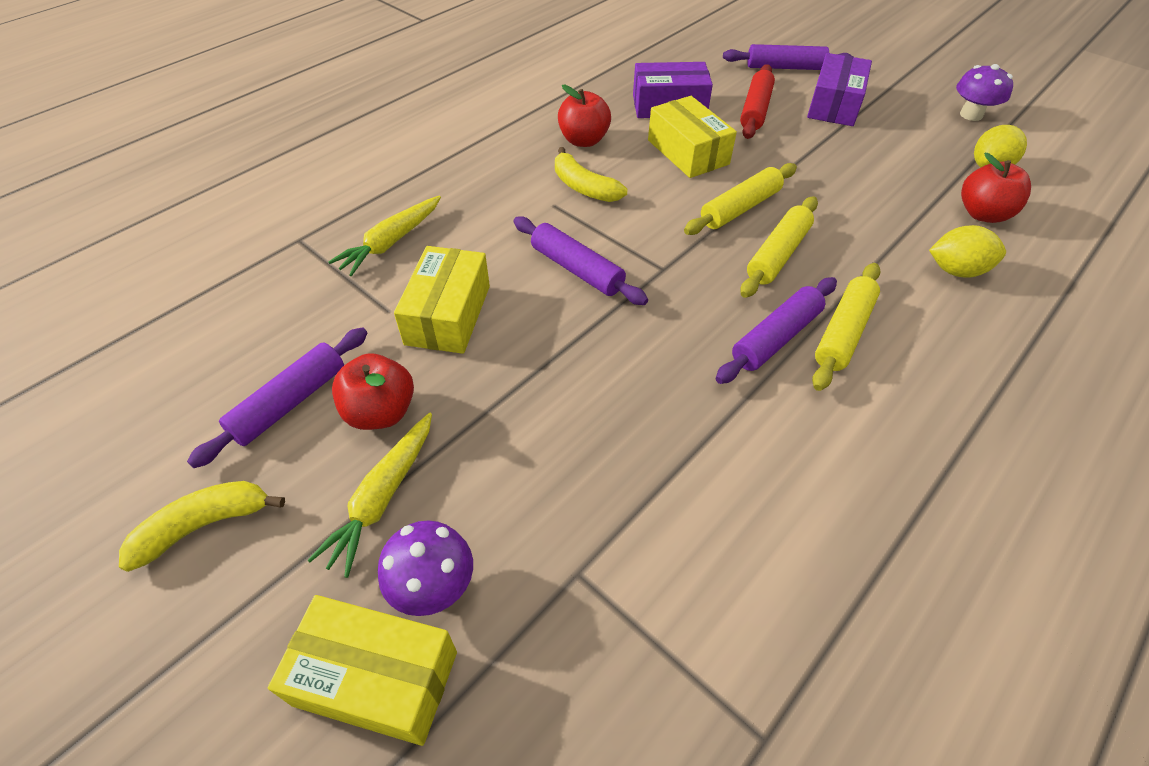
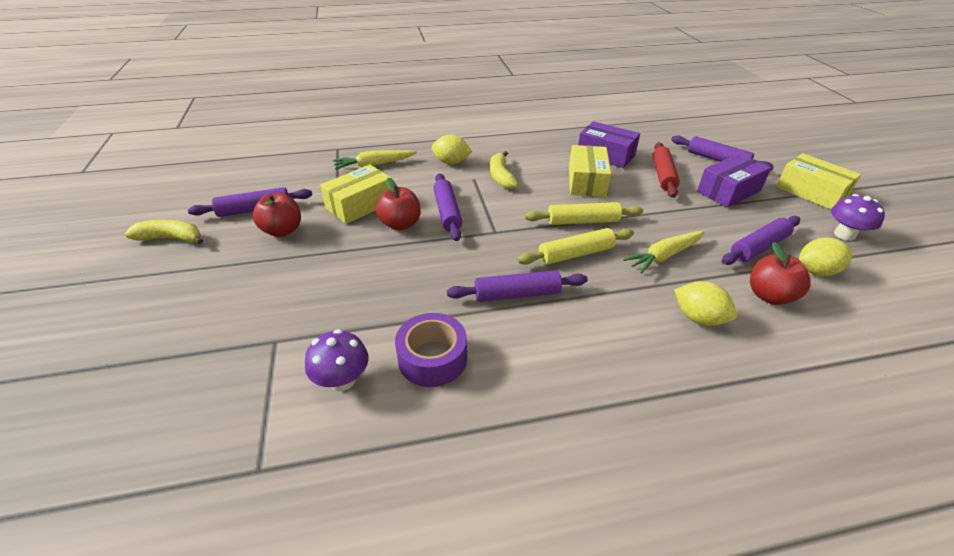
camera: 35 degrees right, 10 degrees down
yellow box [268,595,457,746] -> yellow box moved to [776,153,861,210]
yellow carrot [308,413,432,578] -> yellow carrot moved to [623,231,705,274]
purple mushroom [378,520,473,616] -> purple mushroom moved to [305,329,368,391]
red apple [558,85,611,147] -> red apple moved to [376,178,421,230]
red rolling pin [740,64,775,139] -> red rolling pin turned 45 degrees counterclockwise [653,142,680,198]
yellow rolling pin [812,263,880,391] -> none
none -> purple tape [395,313,467,387]
none -> yellow lemon [432,135,472,164]
none -> purple rolling pin [722,216,800,265]

